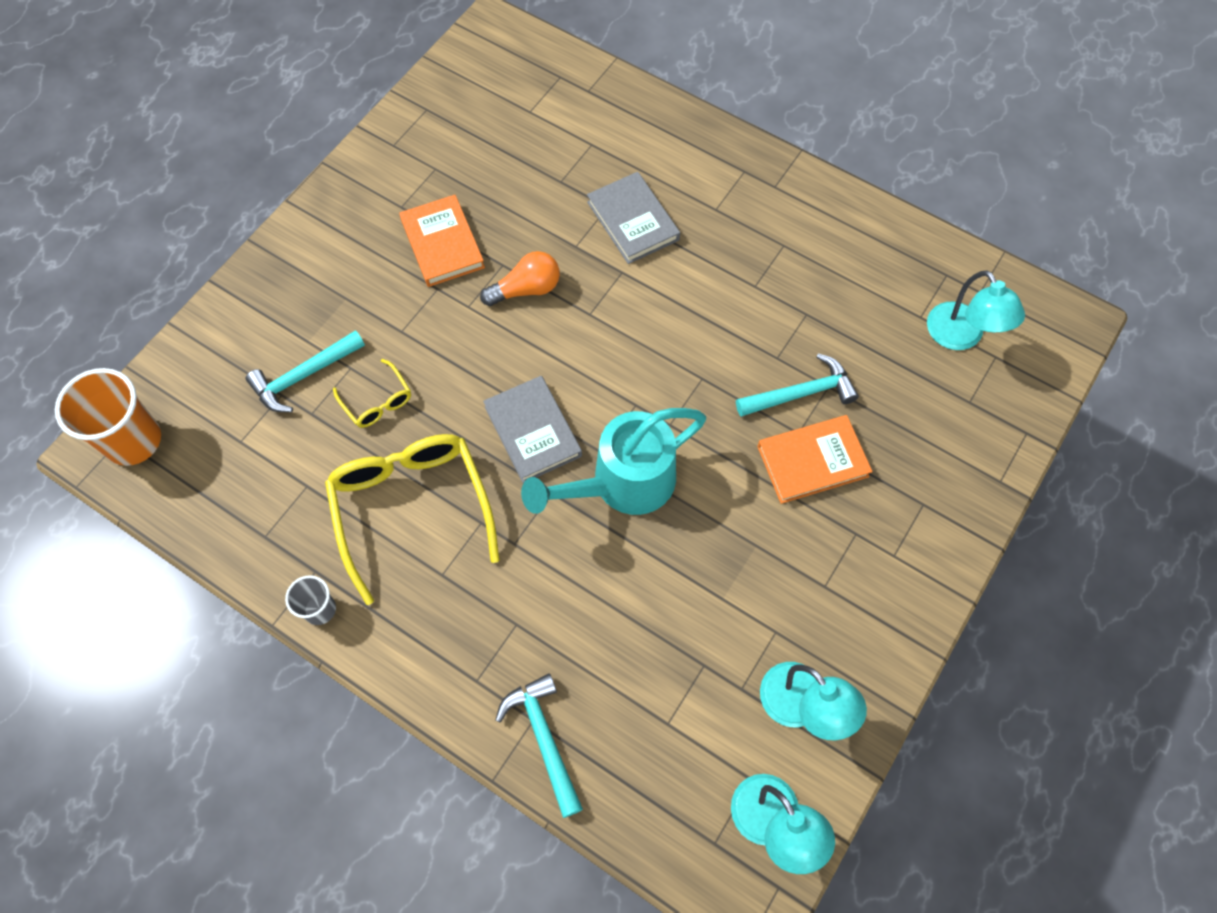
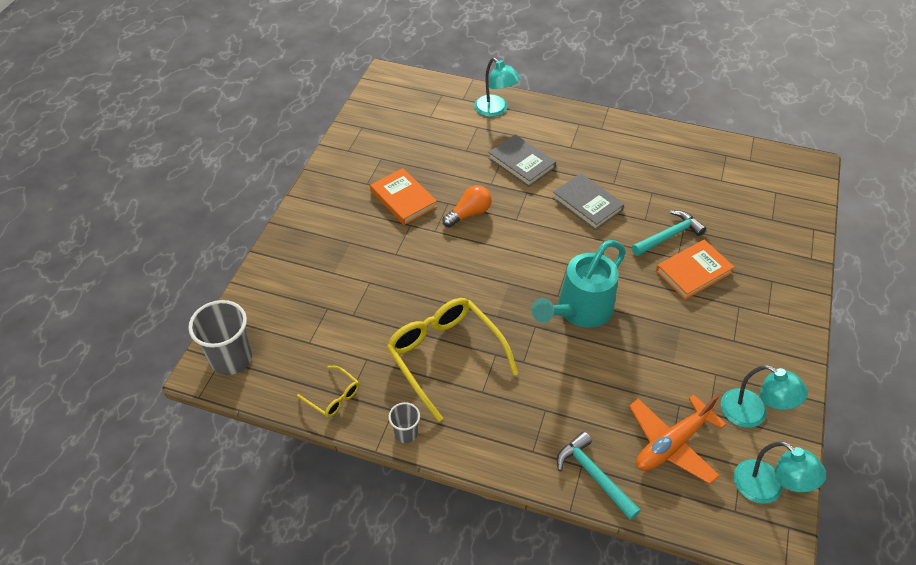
camera: 15 degrees left, 15 degrees down
orange cup [55,368,161,466] -> grey cup [188,300,252,375]
turquoise hammer [246,330,365,412] -> none
yellow glasses [333,359,411,428] -> yellow glasses moved to [297,366,359,417]
grey book [483,376,582,483] -> grey book moved to [552,173,624,230]
turquoise lamp [927,270,1025,350] -> turquoise lamp moved to [474,58,521,117]
none -> orange plane [629,395,726,484]

